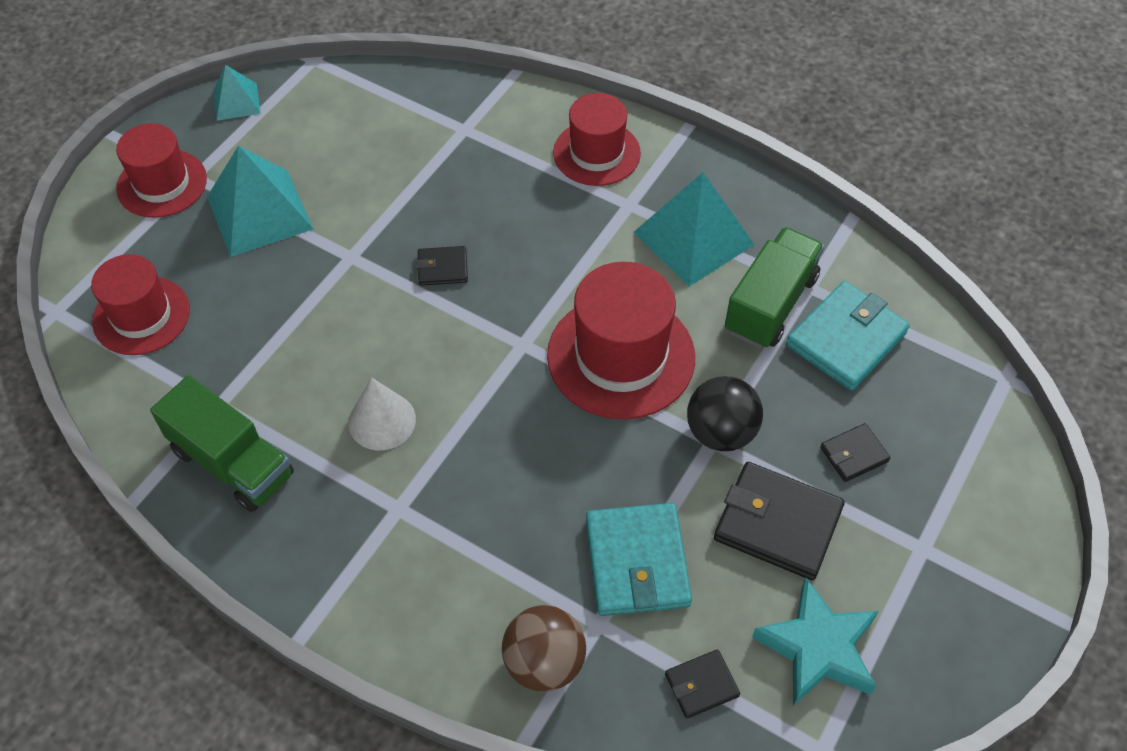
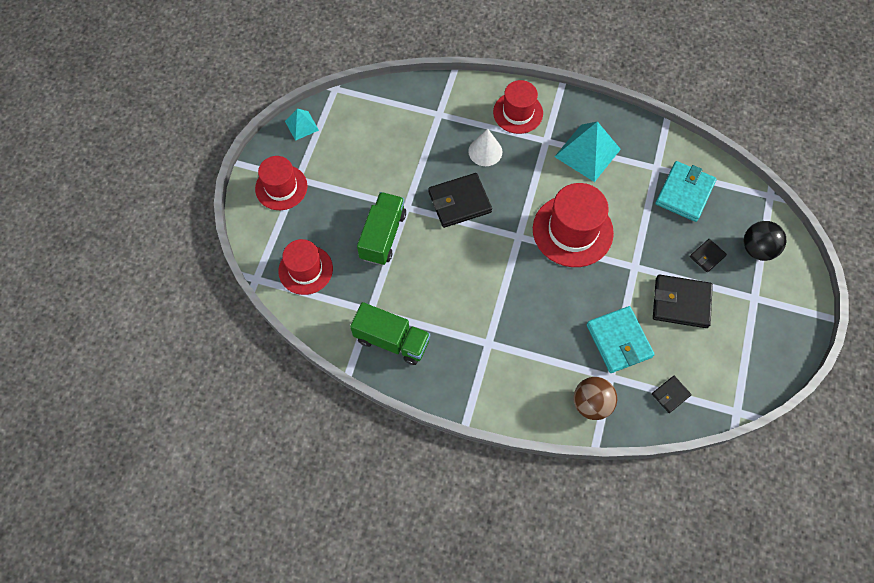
camera: 15 degrees left, 10 degrees up
turquoise pyramid [207,146,313,257] -> none
white cone [348,378,416,451] -> white cone moved to [468,129,502,166]
black wallet [416,246,468,286] -> black wallet [428,173,492,228], size x1.92
black ball [687,376,763,451] -> black ball moved to [743,221,786,261]
green truck [725,227,824,348] -> green truck moved to [357,192,406,265]
turquoise star [752,578,879,706] -> none

